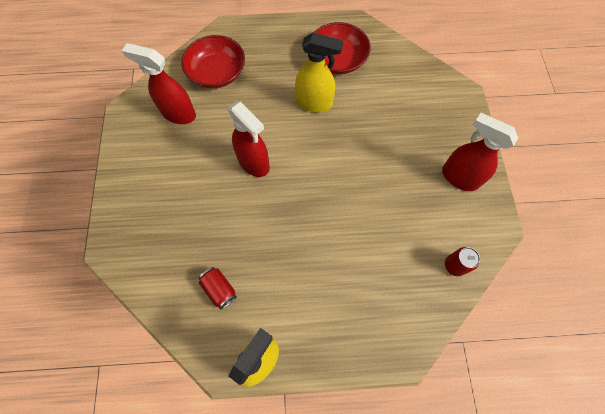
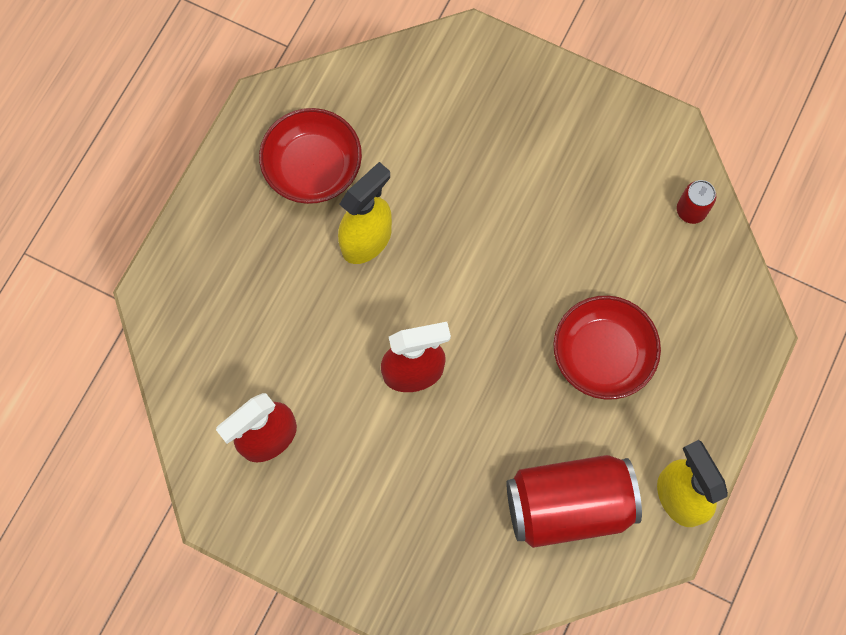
camera: 60 degrees left, 5 degrees up
red bowl [181,35,245,88] -> red bowl moved to [553,296,661,400]
red can [199,267,237,309] -> red can [507,455,642,548], size x2.27
red spray bottle [442,113,518,191] -> none

